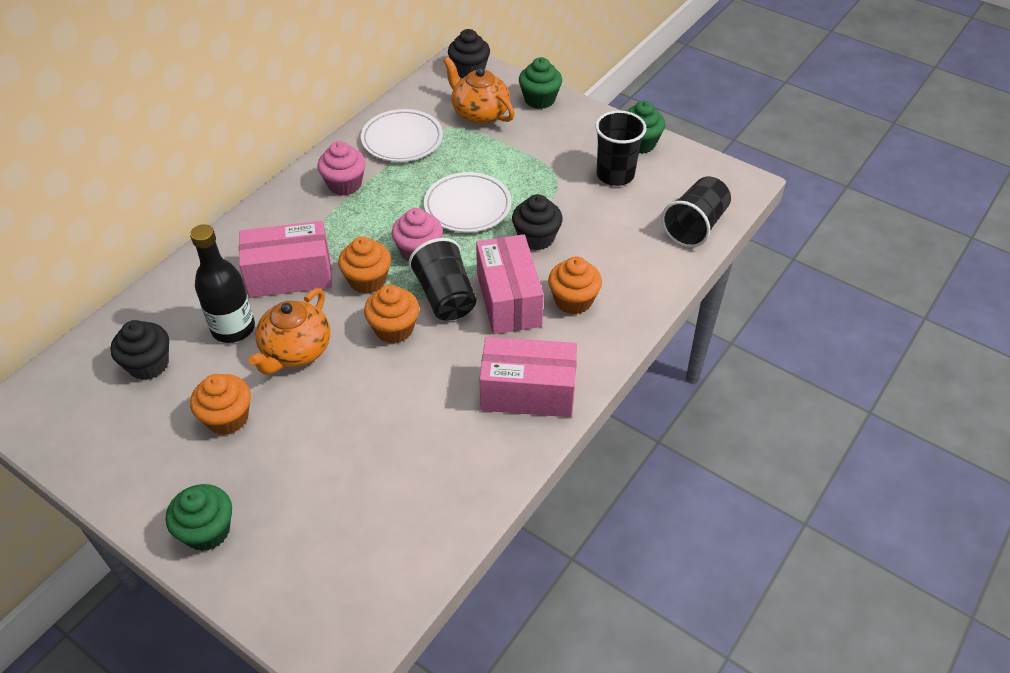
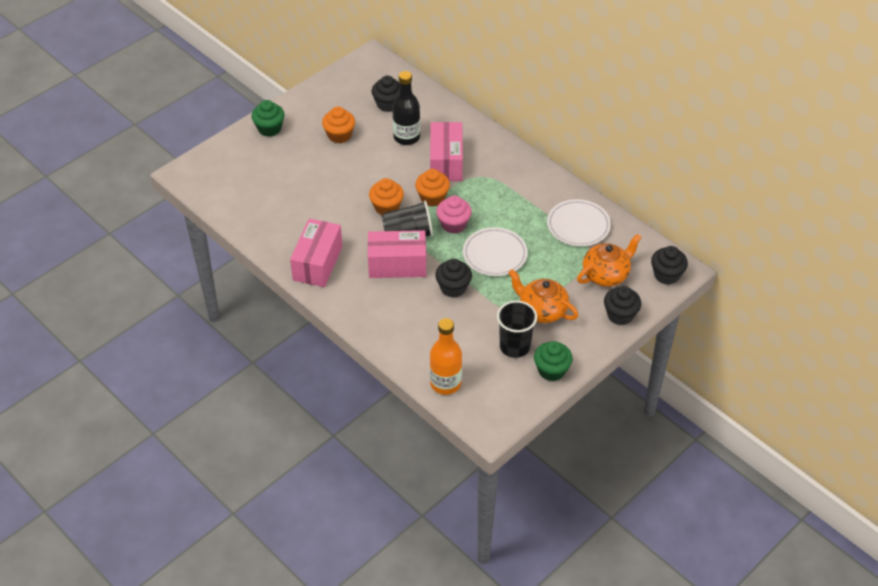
camera: 100 degrees right, 0 degrees up
orange teapot [248,288,330,375] -> orange teapot moved to [508,269,579,323]
pink cupcake [317,141,366,196] -> none
green cupcake [519,57,562,109] -> black cupcake [604,286,641,325]
orange cupcake [548,257,602,315] -> none
black cup [661,177,731,248] -> orange bottle [430,318,462,395]

